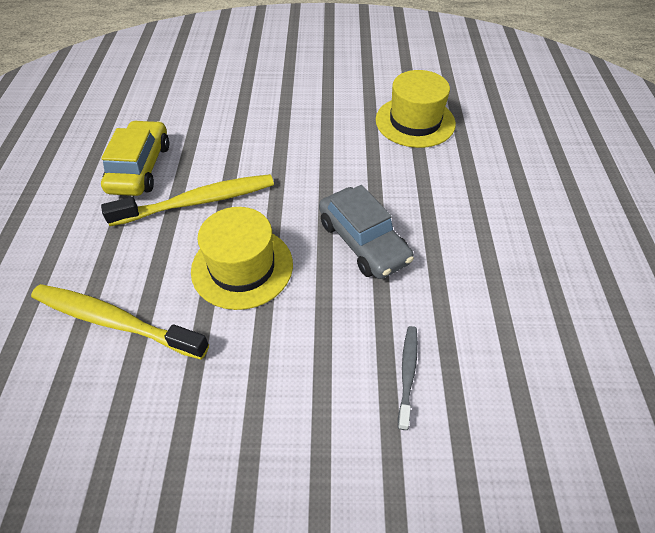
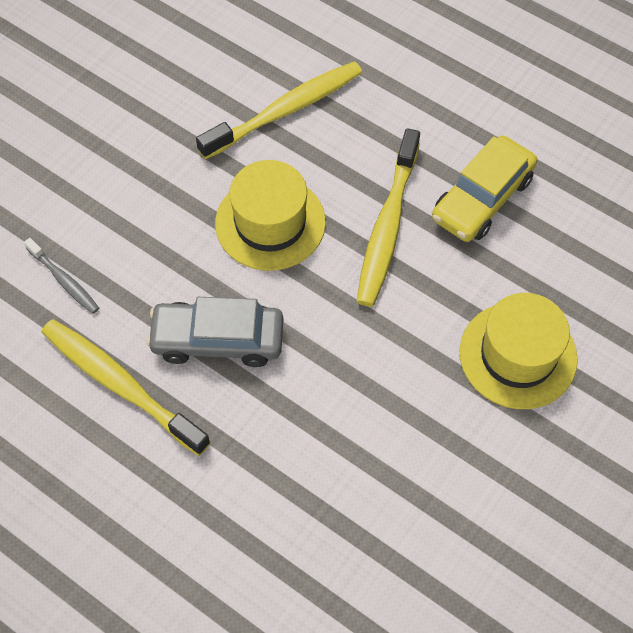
camera: 125 degrees right, 10 degrees up
yellow car [101,120,169,196] -> yellow car turned 90 degrees clockwise [432,136,537,242]
yellow hat [376,70,456,148] -> yellow hat moved to [459,293,578,409]
none -> yellow toothbrush [42,319,210,456]

